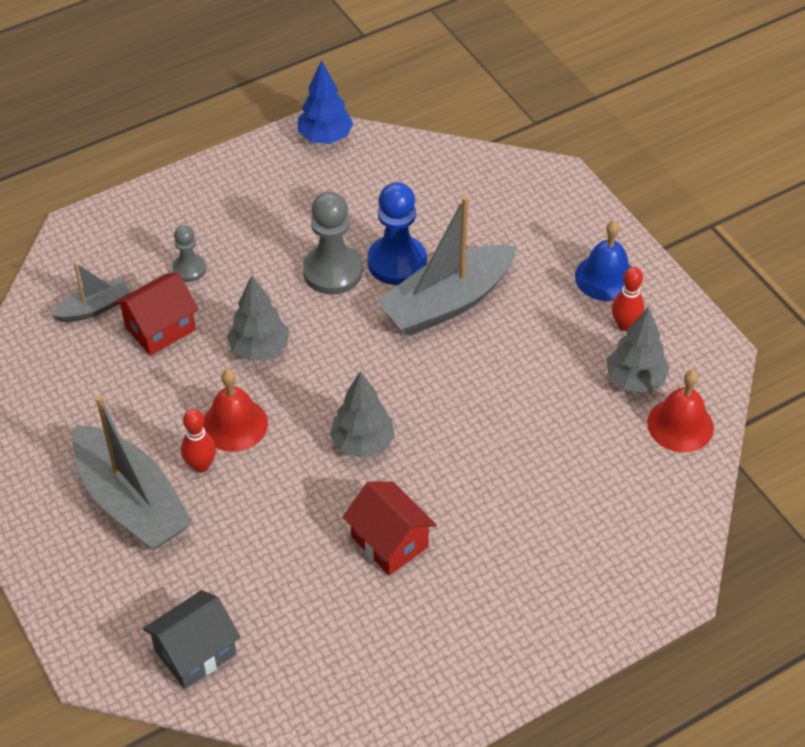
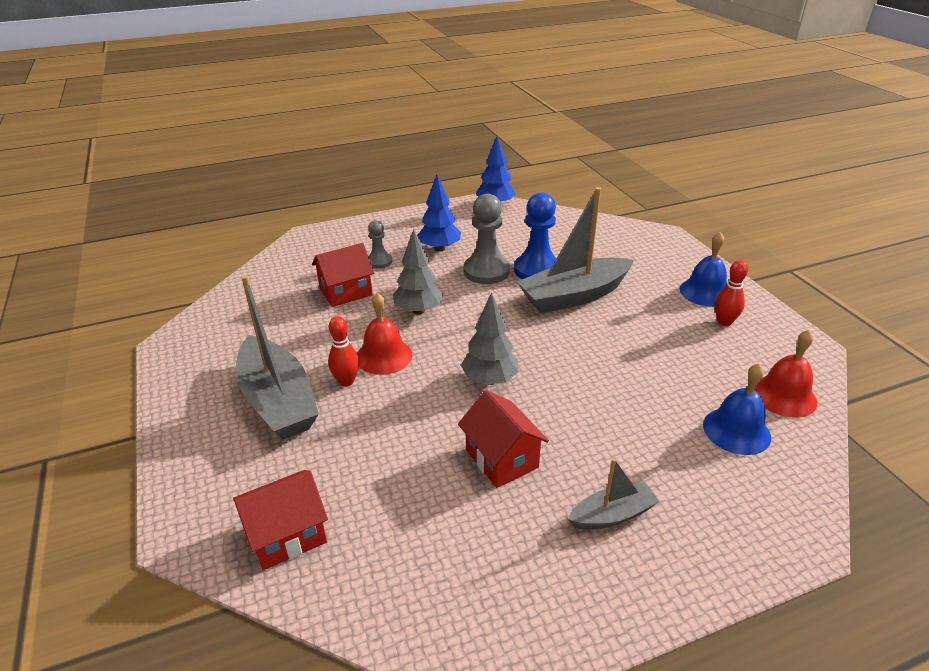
camera: 10 degrees right, 15 degrees down
grey boat [51,262,130,322] -> grey boat moved to [568,458,660,529]
grey house [143,590,241,689] -> red house [233,470,328,570]
grey tree [606,306,670,393] -> none
none -> blue tree [417,174,461,252]
none -> blue bell [703,363,771,455]

